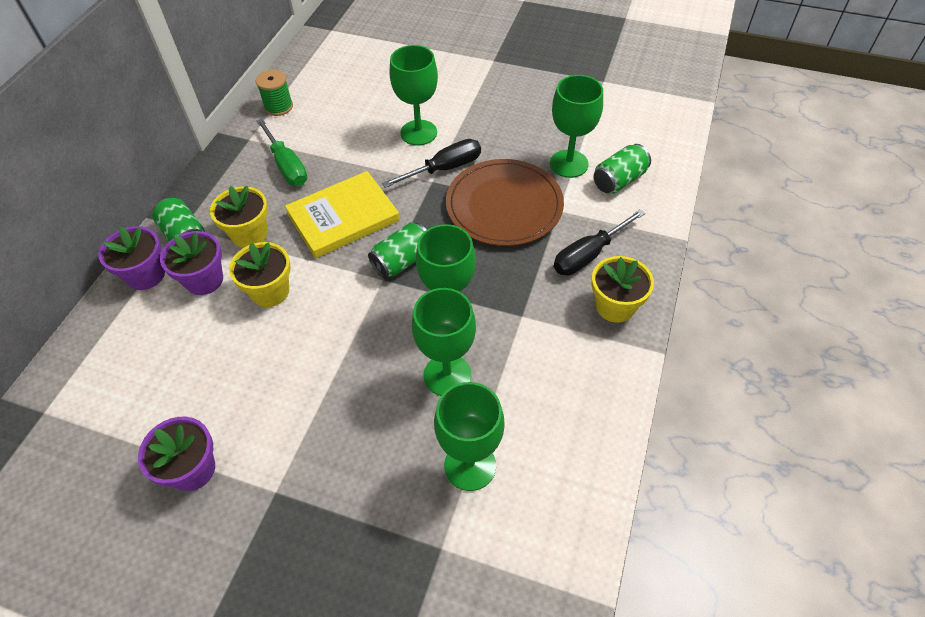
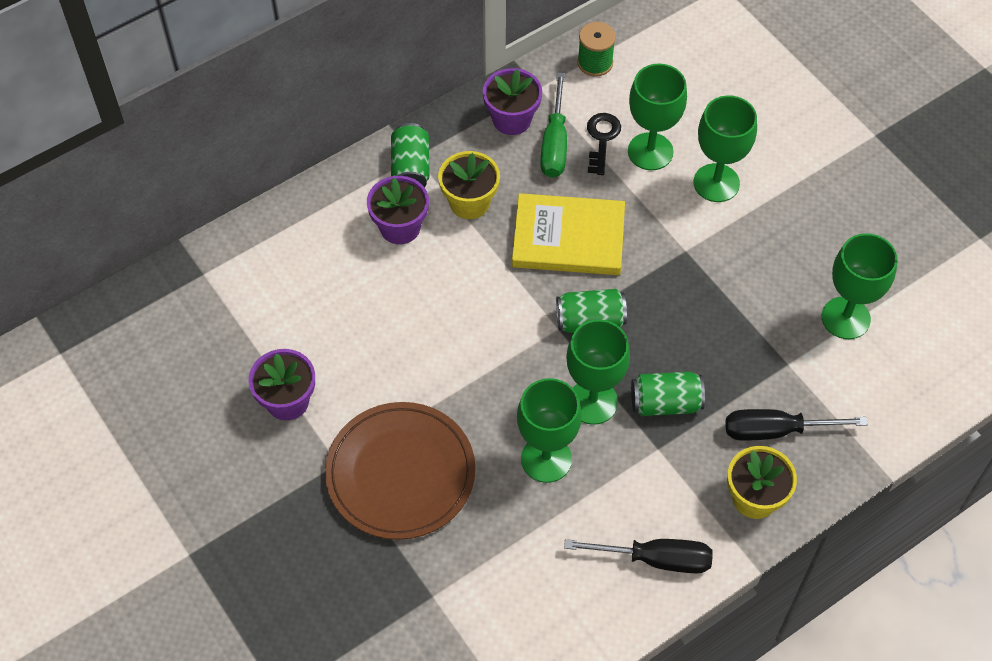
camera: 35 degrees right, 5 degrees up
purple flower pot [98,226,165,290] -> purple flower pot moved to [483,68,542,135]
yellow flower pot [229,242,291,307] -> none
black screwdriver [382,139,481,188] -> black screwdriver moved to [564,539,713,574]
green goblet [434,382,505,491] -> green goblet moved to [628,64,687,170]
brown plate [446,159,564,246] -> brown plate moved to [325,402,476,540]
green can [594,144,651,194] -> green can moved to [631,372,705,416]
none -> black key [587,113,621,175]

